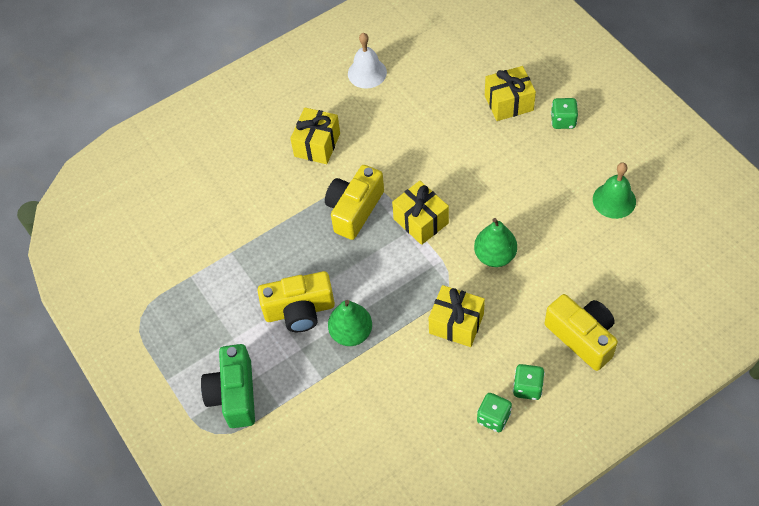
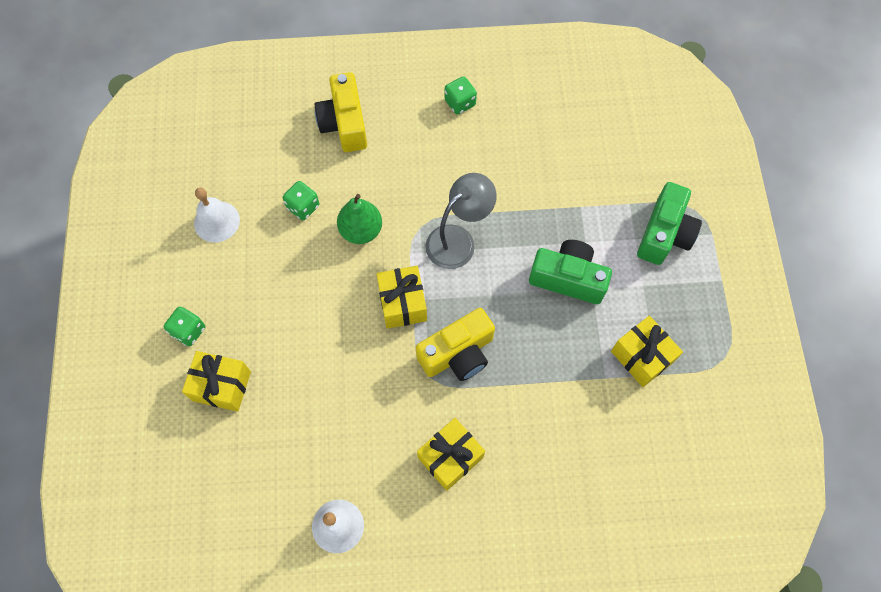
camera: 155 degrees left, 10 degrees up
yellow camera [258,271,335,332] -> green camera [529,240,612,304]
green pear [328,300,372,346] -> none
yellow gift [429,285,485,347] -> yellow gift moved to [611,316,683,387]
green dice [513,364,545,400] -> green dice moved to [283,181,320,220]
green bell [593,163,636,219] -> white bell [194,188,240,242]
none -> grey lamp [425,173,497,269]

